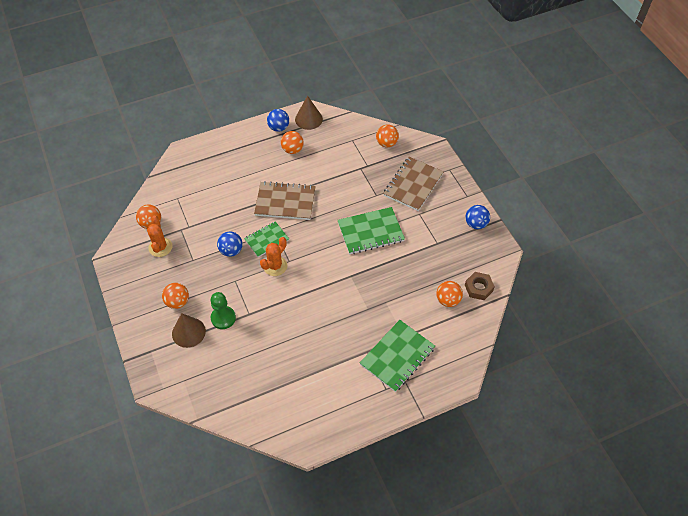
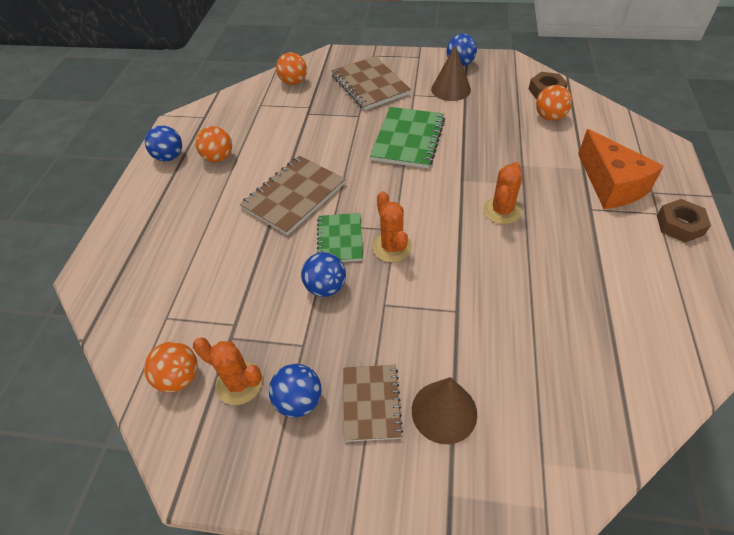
camera: 55 degrees left, 5 degrees down
orange ball [162,283,189,309] -> brown notebook [343,365,403,442]
green pawn [211,292,236,329] -> none
brown cone [295,96,323,130] -> brown cone moved to [431,46,471,101]
green notebook [360,320,435,392] -> orange cheese [578,129,664,209]
none -> blue ball [269,364,321,417]
none -> orange cactus [483,162,522,224]
none -> brown nut [657,199,711,243]

